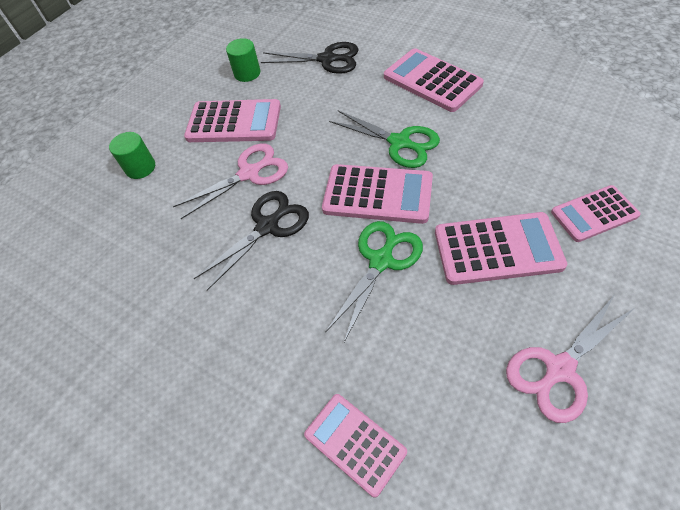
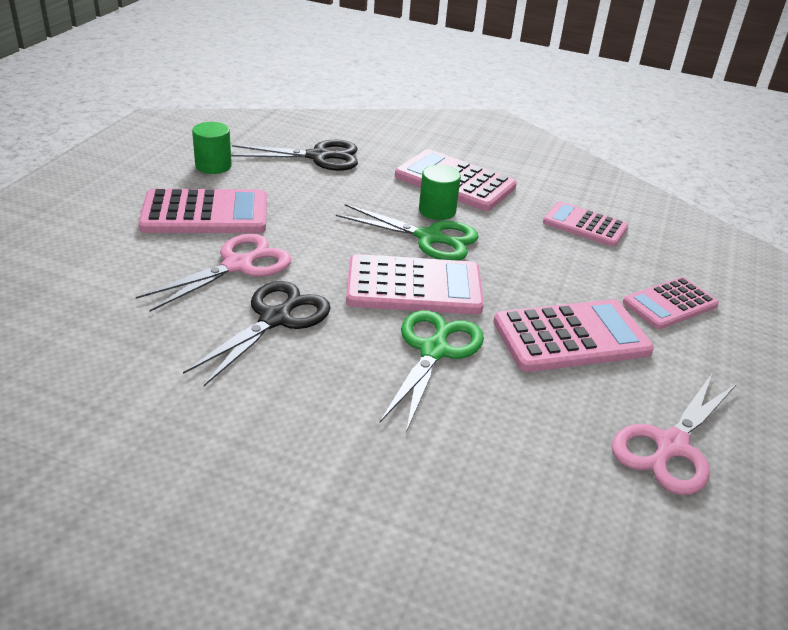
camera: 20 degrees left, 20 degrees down
green cylinder [109,132,155,179] -> green cylinder moved to [419,165,461,220]
pink calculator [304,394,407,498] -> pink calculator moved to [543,201,628,247]

